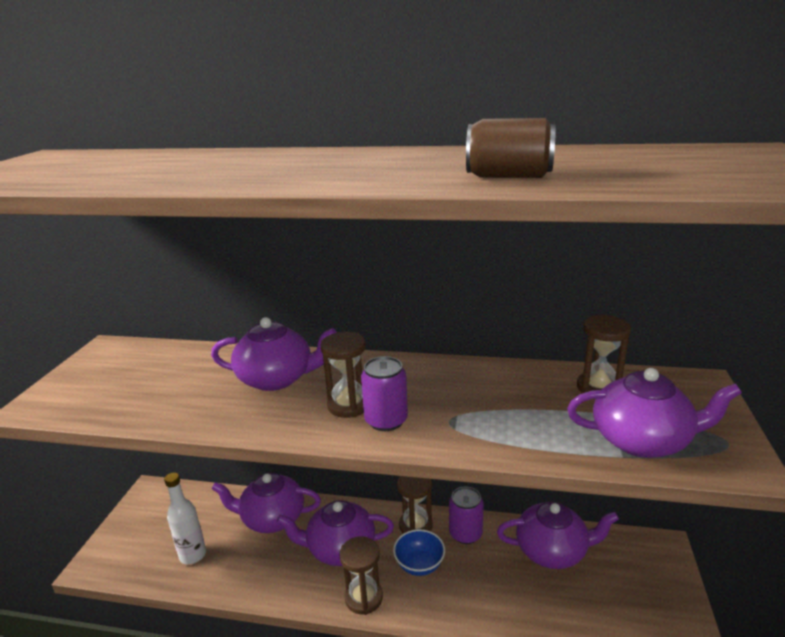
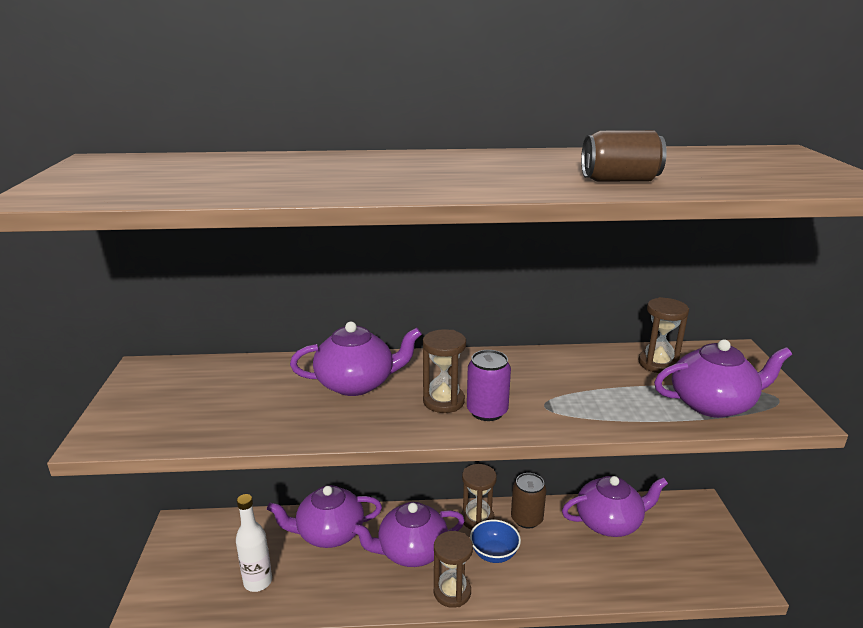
camera: 15 degrees left, 0 degrees up
purple can [449,487,484,544] -> brown can [511,473,546,529]

